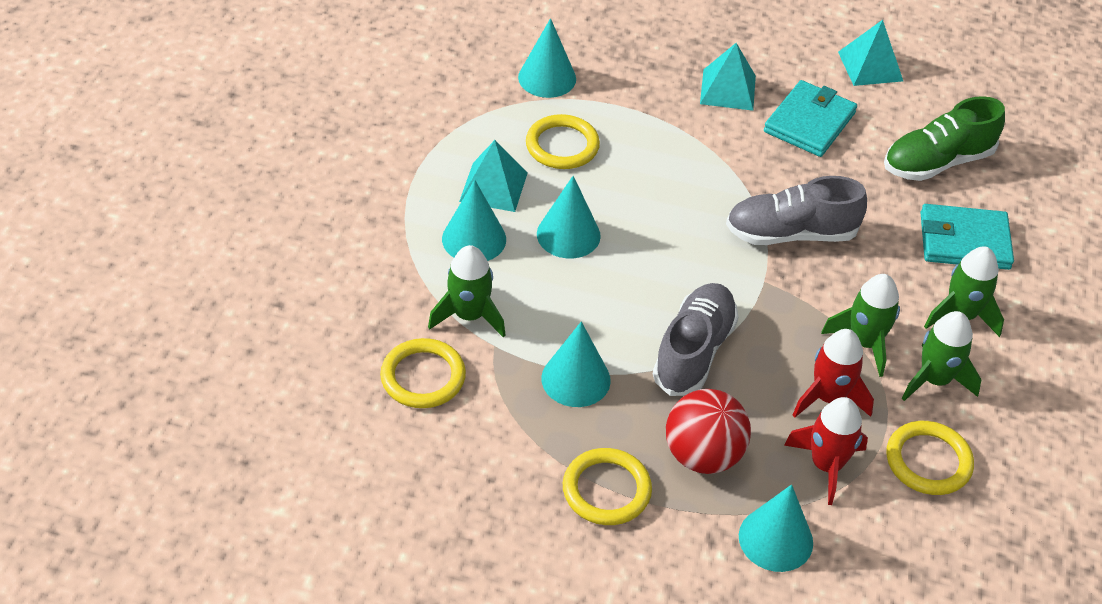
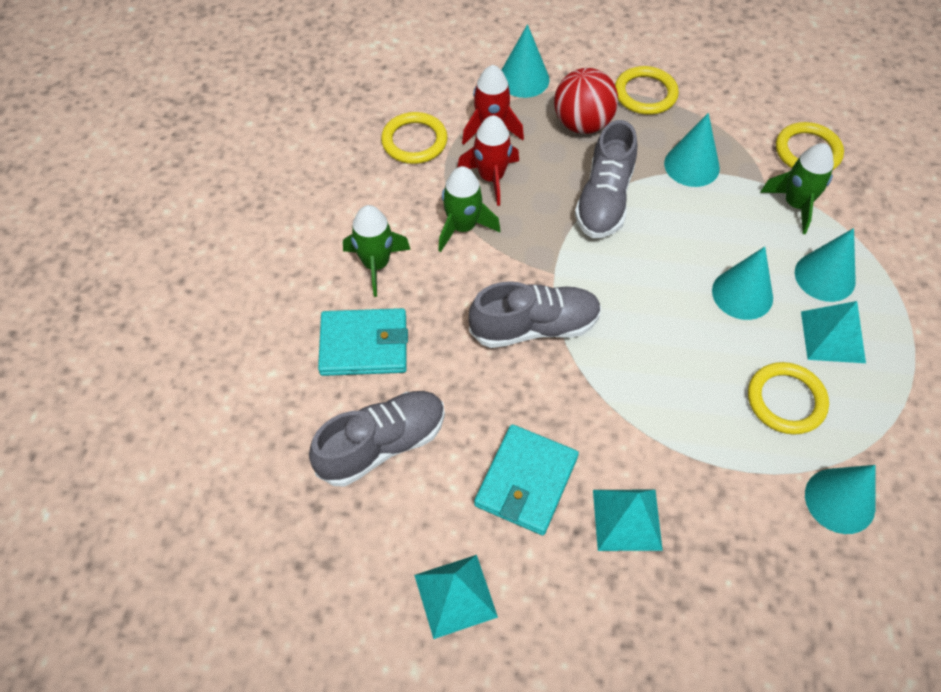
camera: 175 degrees right, 10 degrees up
green shoe [884,96,1005,181] -> grey shoe [309,391,445,486]
green rocket [902,311,982,401] -> none

